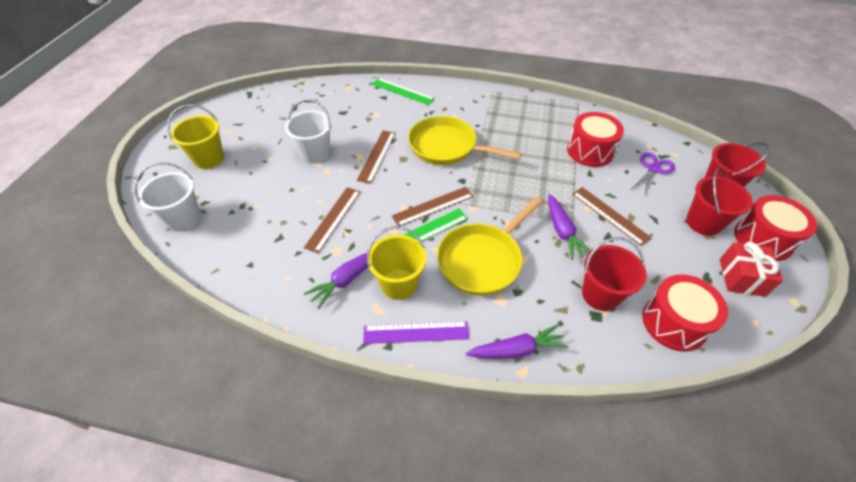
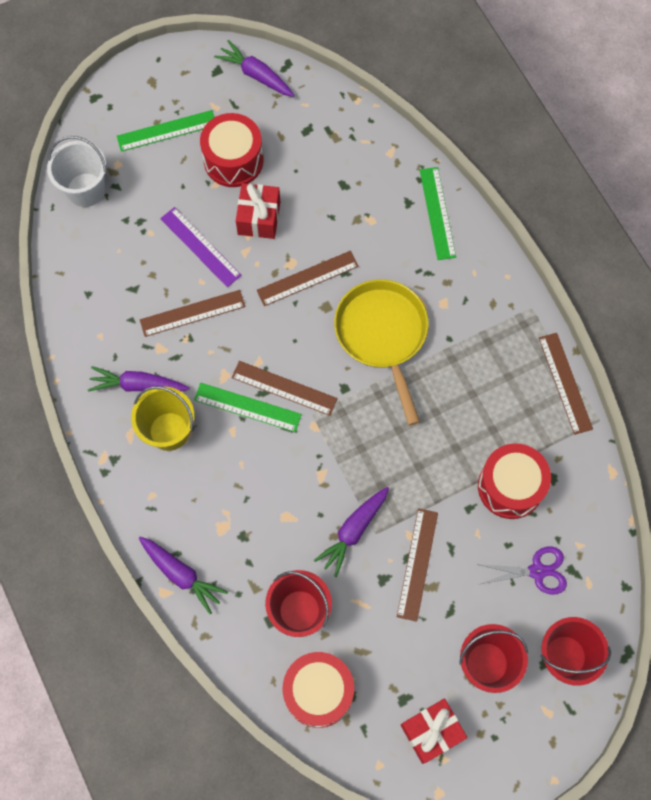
camera: 50 degrees right, 20 degrees up
yellow bucket [167,104,224,169] -> green ruler [117,110,215,152]
white bucket [285,99,332,163] -> red gift [236,183,280,239]
purple ruler [363,321,469,344] -> purple ruler moved to [160,207,242,287]
yellow pan [437,197,543,296] -> none
red drum [734,195,817,261] -> red drum moved to [200,113,263,187]
none -> purple carrot [214,40,294,97]
none -> brown ruler [539,333,593,435]

